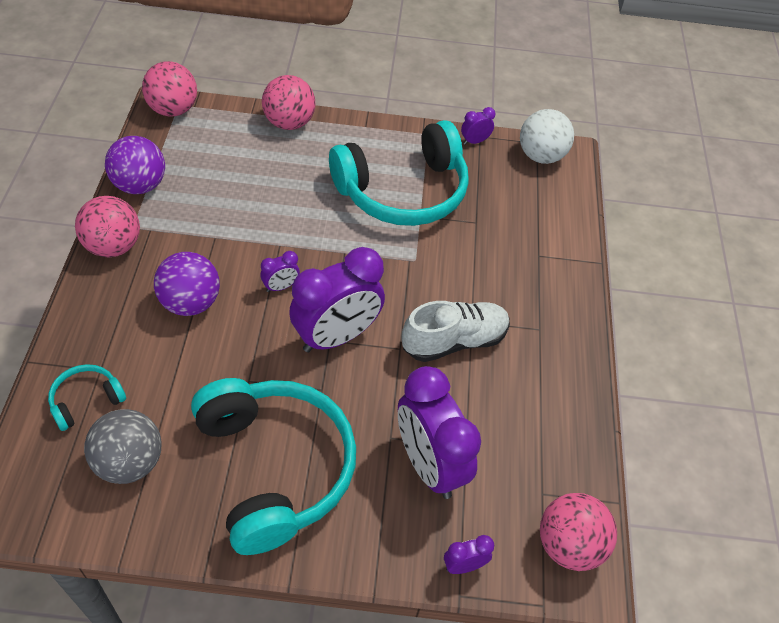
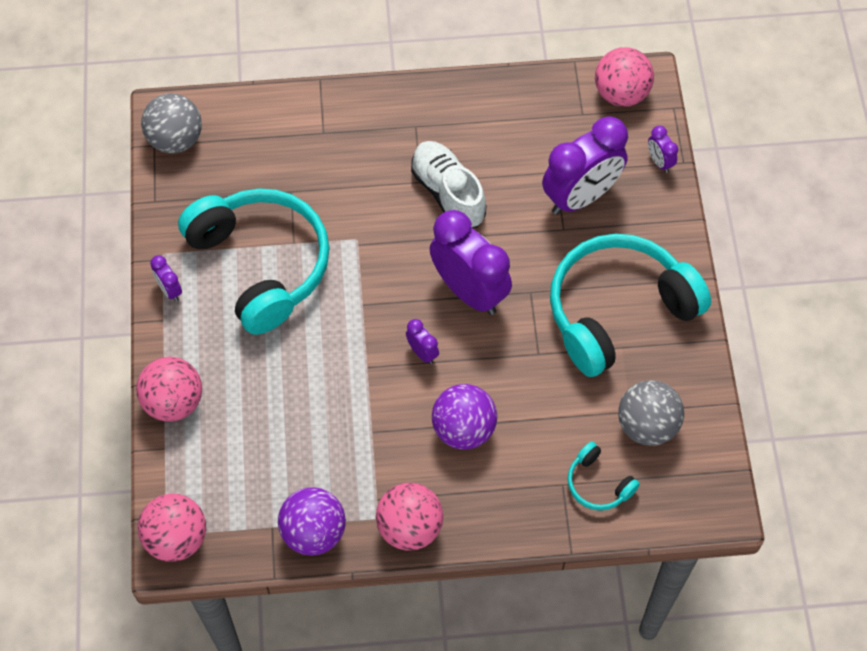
camera: 95 degrees left, 10 degrees up
purple clock [461,107,495,145] -> purple clock moved to [150,255,182,301]
white ball [520,109,574,164] -> grey ball [141,93,202,153]

